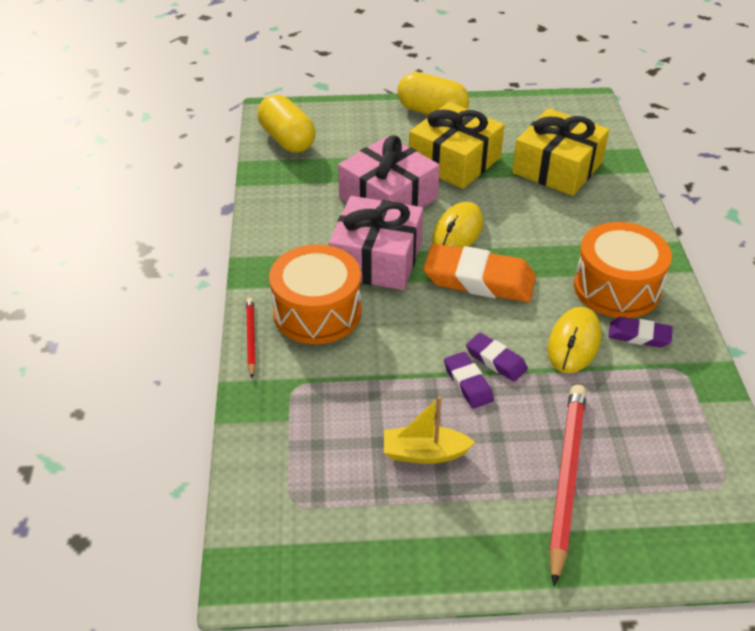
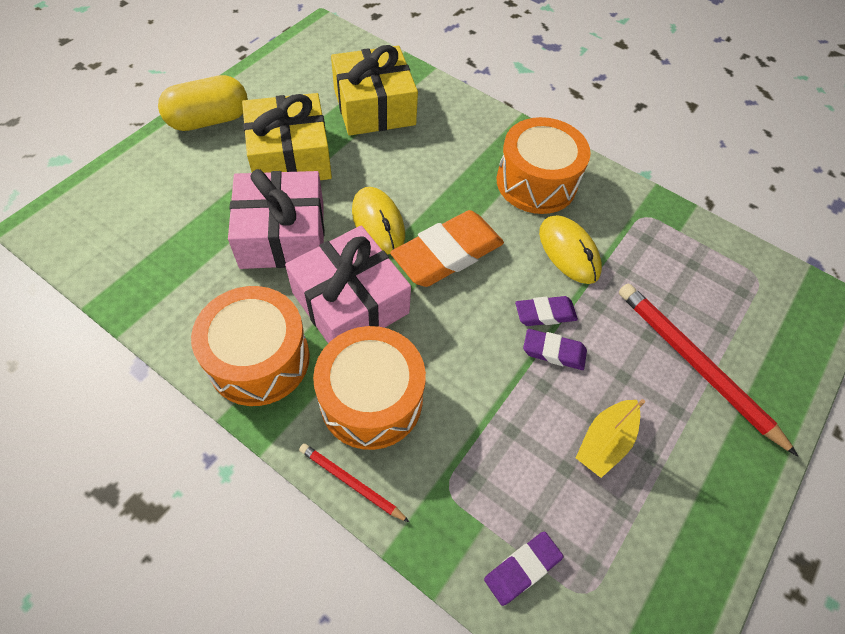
camera: 55 degrees left, 15 degrees up
yellow capsule [258,95,316,153] -> none
purple eraser [608,317,673,347] -> purple eraser moved to [484,532,563,606]
none -> orange drum [191,286,310,406]

